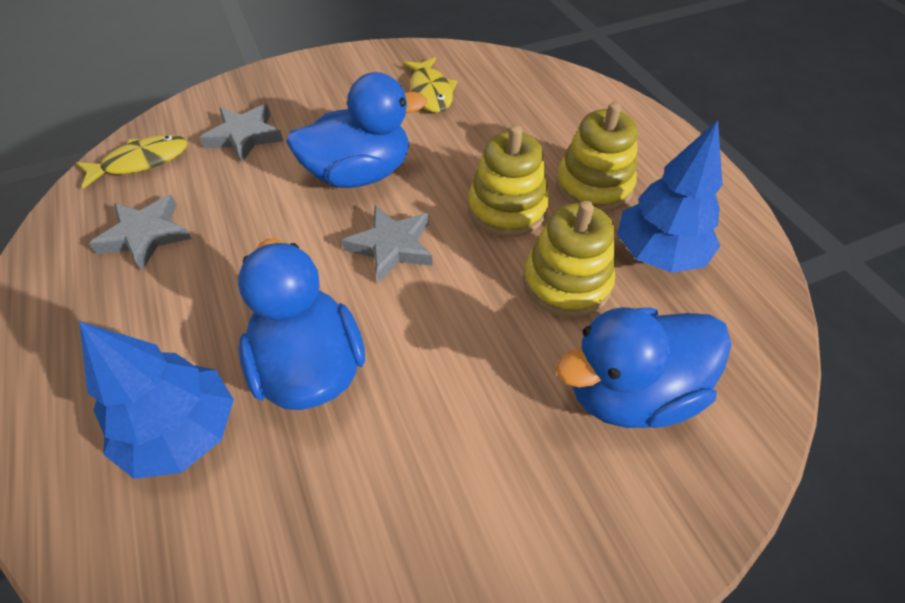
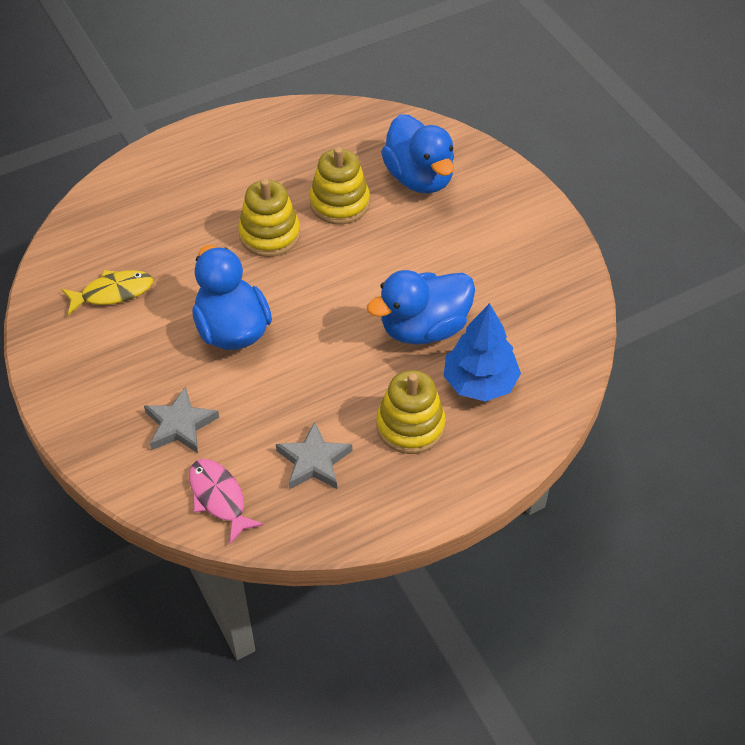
camera: 95 degrees left, 0 degrees up
yellow fish [76,135,187,189] -> pink fish [189,459,264,544]
grey star [342,206,433,283] -> none
yellow stacking toy [556,102,638,212] -> yellow stacking toy moved to [376,370,446,454]
blue tree [617,120,723,273] -> none

